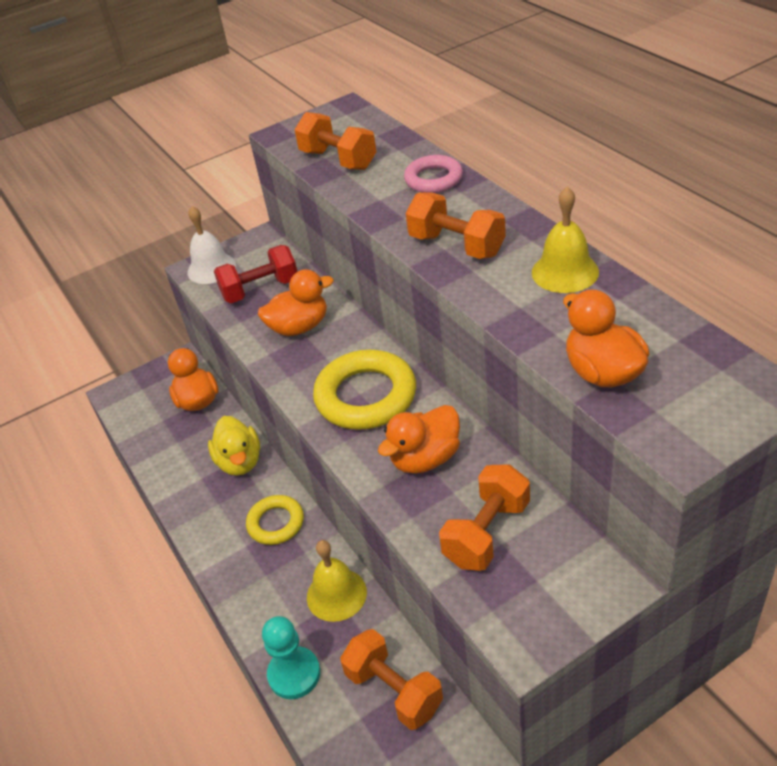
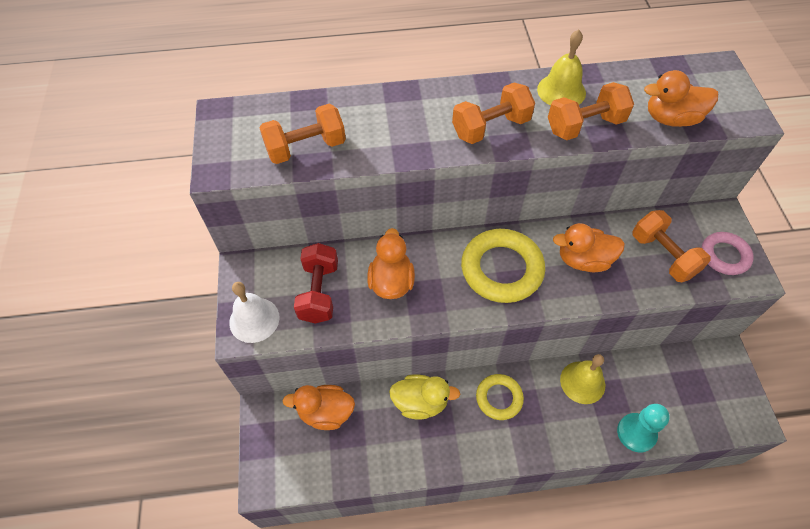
camera: 70 degrees left, 15 degrees up
orange dumbbell [340,629,443,730] -> orange dumbbell moved to [548,82,634,140]
orange duck [378,405,460,473] -> orange duck turned 105 degrees clockwise [553,223,625,272]
pink ring [404,155,463,193] -> pink ring moved to [701,232,754,275]

